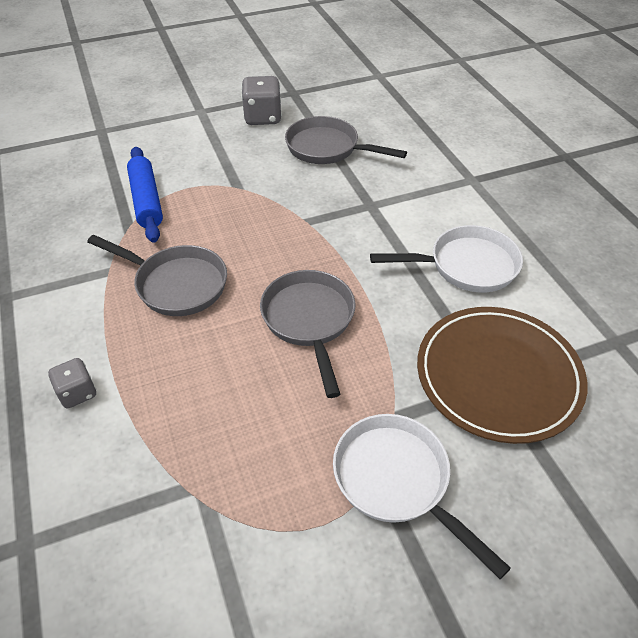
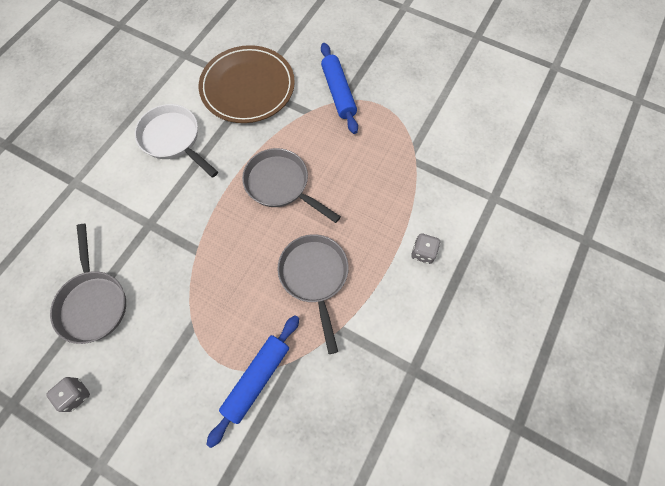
camera: 130 degrees left, 20 degrees up
grey dice [241,76,282,125] -> grey dice [46,377,90,412], size x0.62
grey pan [260,270,355,398] -> grey pan turned 90 degrees clockwise [242,148,341,223]
white pan [333,414,511,579] -> blue rolling pin [321,43,358,134]

